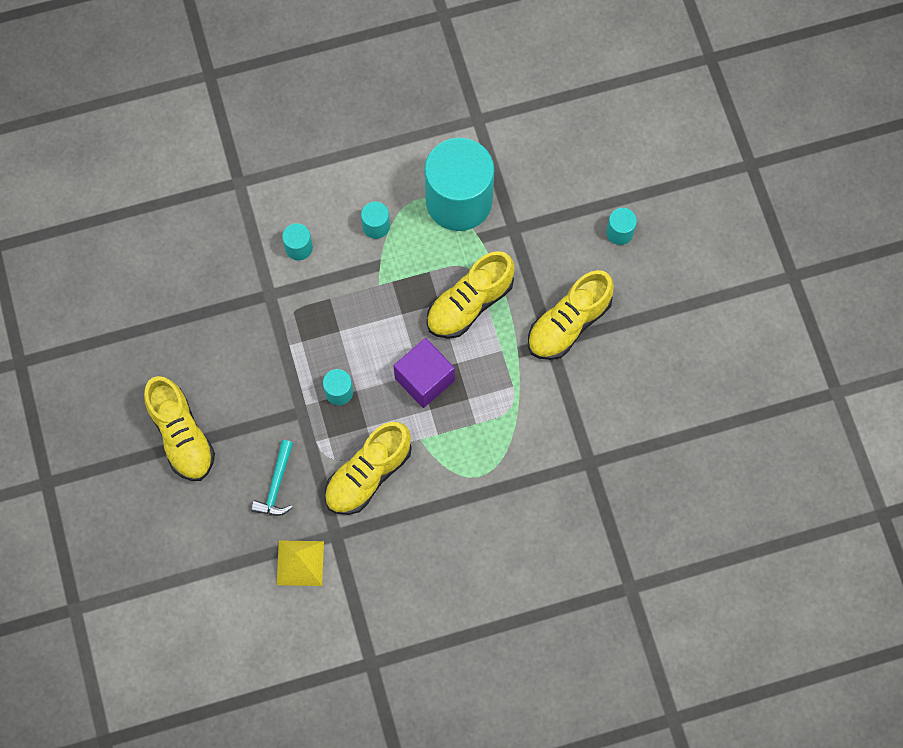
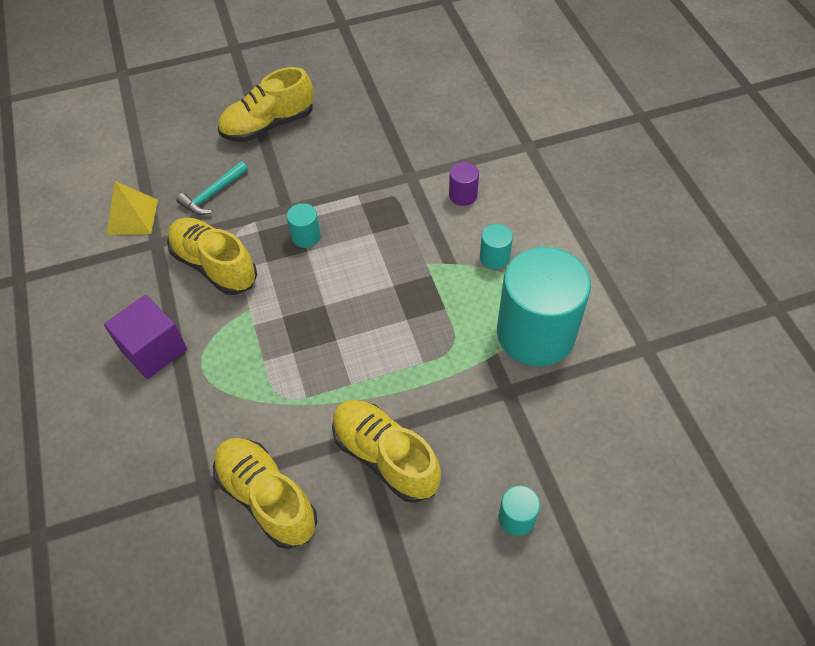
camera: 90 degrees right, 15 degrees down
turquoise hammer [251,440,293,516] -> turquoise hammer turned 60 degrees counterclockwise [176,161,248,215]
turquoise cylinder [282,223,313,261] -> purple cylinder [449,162,479,206]
purple cube [394,338,455,408] -> purple cube moved to [104,295,187,379]
yellow shoe [427,251,515,339] -> yellow shoe moved to [213,438,317,549]

